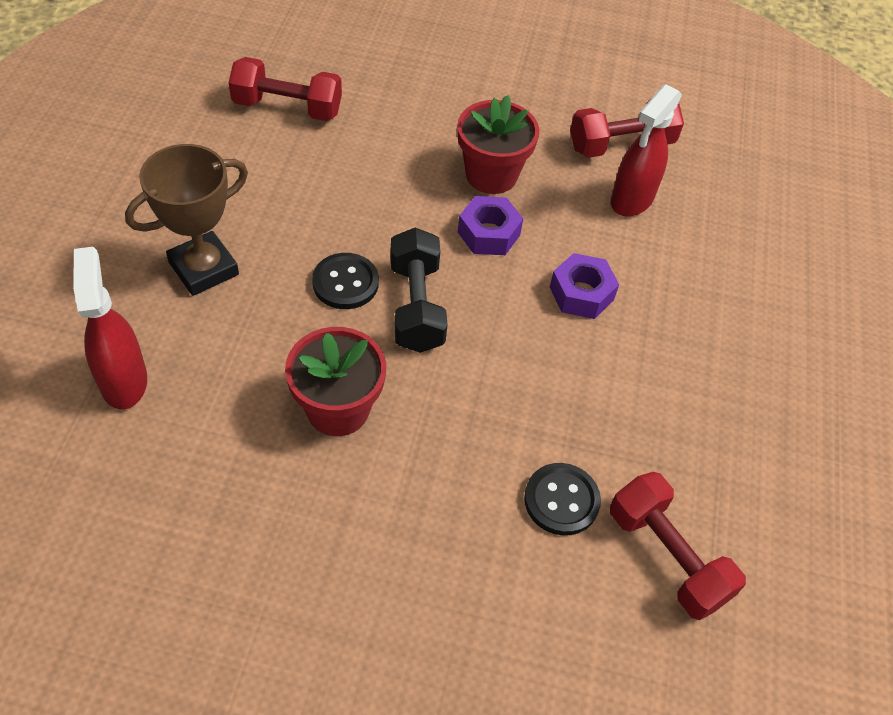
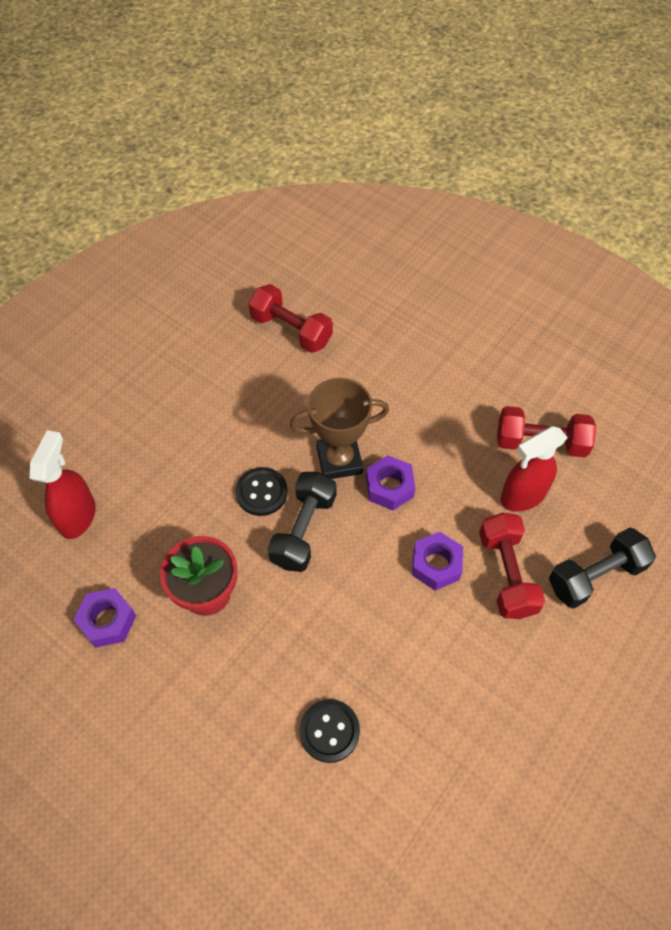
camera: 30 degrees right, 5 degrees up
brown trophy [125,144,248,296] -> brown trophy moved to [290,378,389,479]
red flower pot [457,95,540,194] -> none
red dumbbell [610,472,746,620] -> red dumbbell moved to [479,512,545,619]
none -> purple nut [74,588,136,647]
none -> black dumbbell [549,528,656,609]

